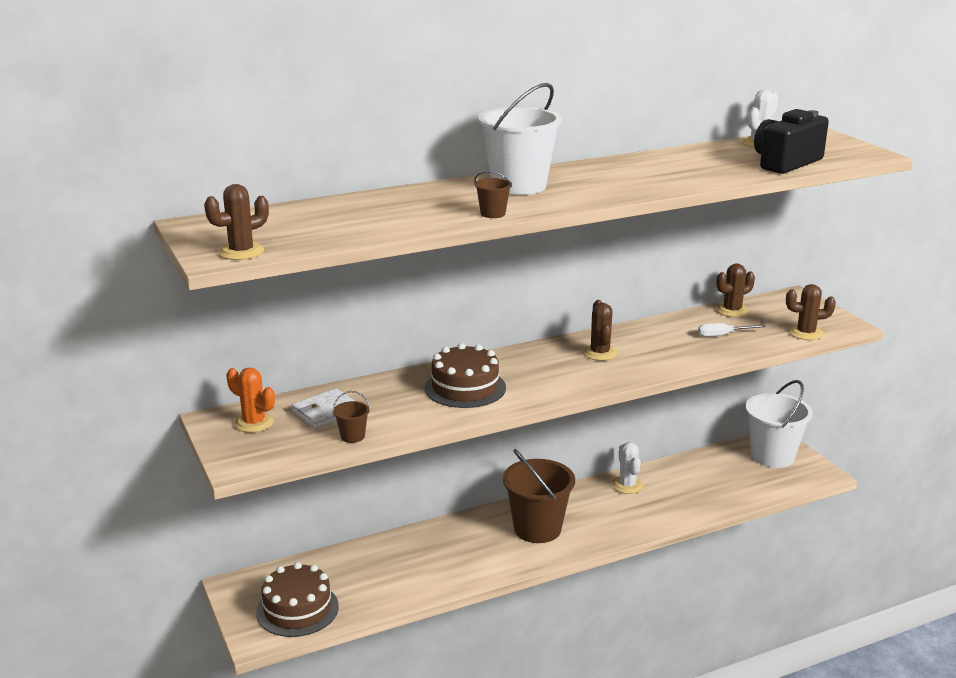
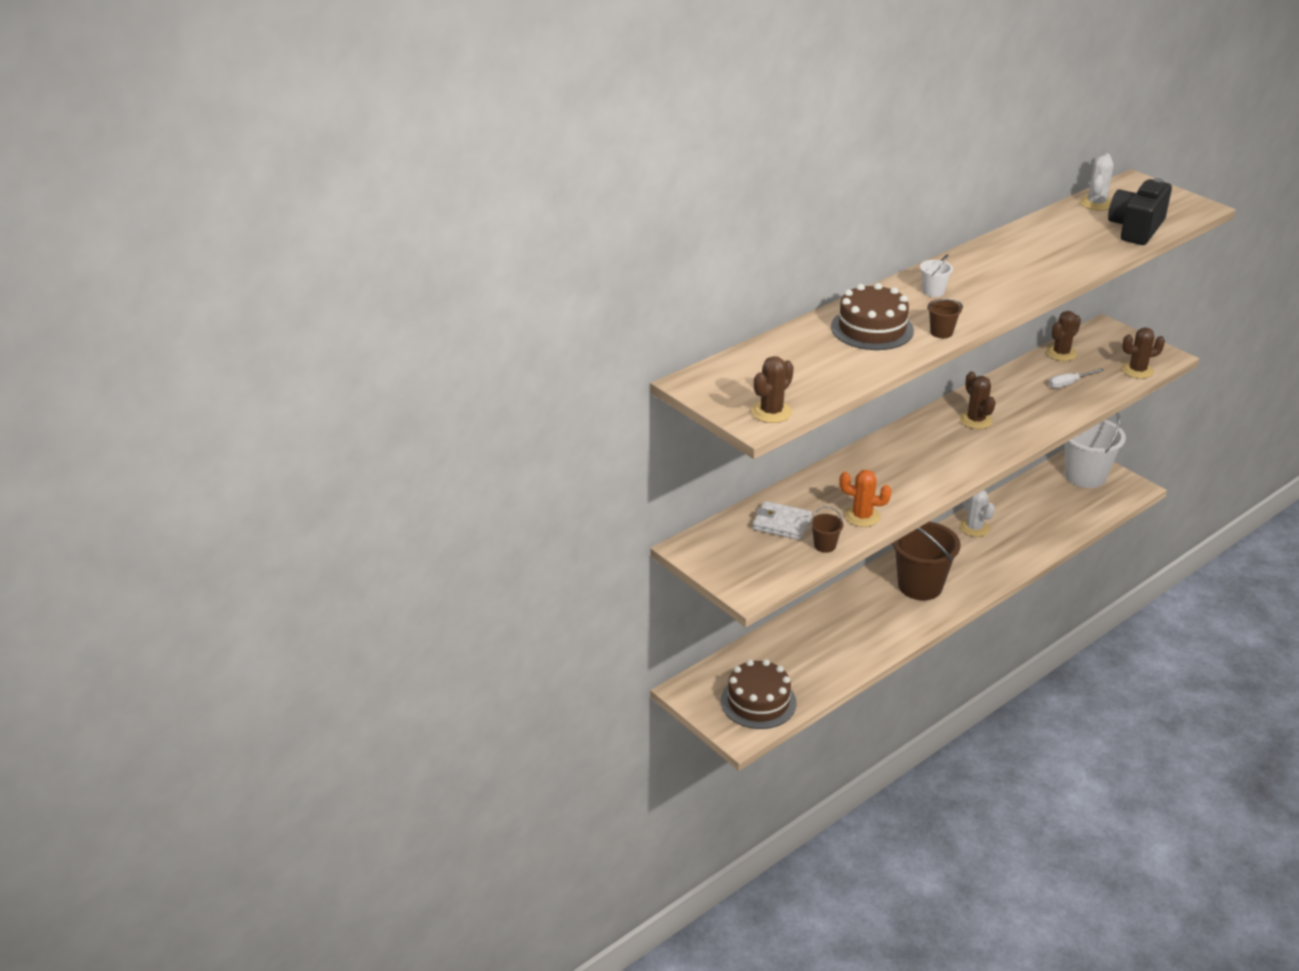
camera: 15 degrees left, 10 degrees up
orange cactus [226,368,275,433] -> orange cactus moved to [839,470,892,527]
white wallet [292,388,355,428] -> white wallet turned 75 degrees clockwise [752,501,812,540]
brown cake [425,343,506,408] -> brown cake moved to [831,283,914,350]
white bucket [478,83,562,195] -> white bucket [920,254,953,297], size x0.42

